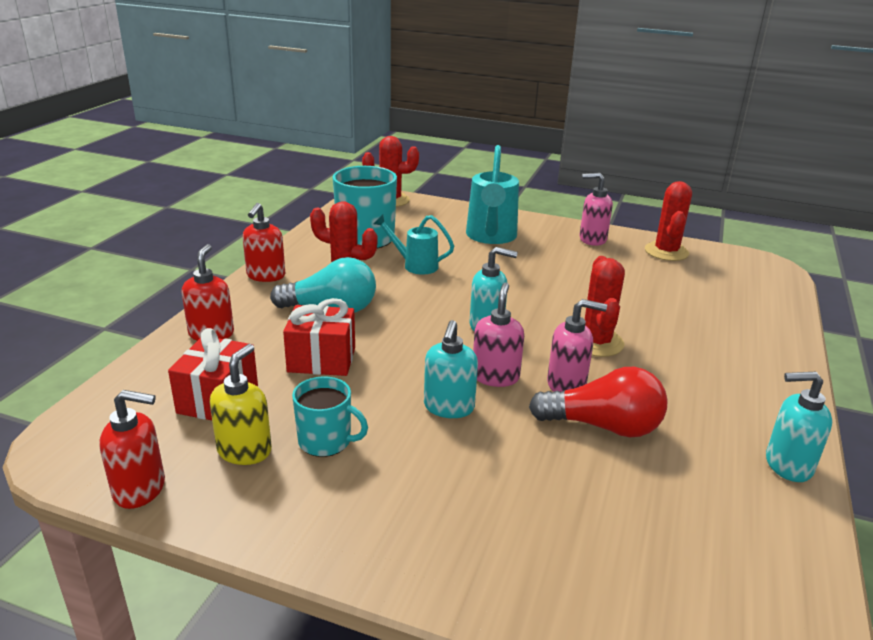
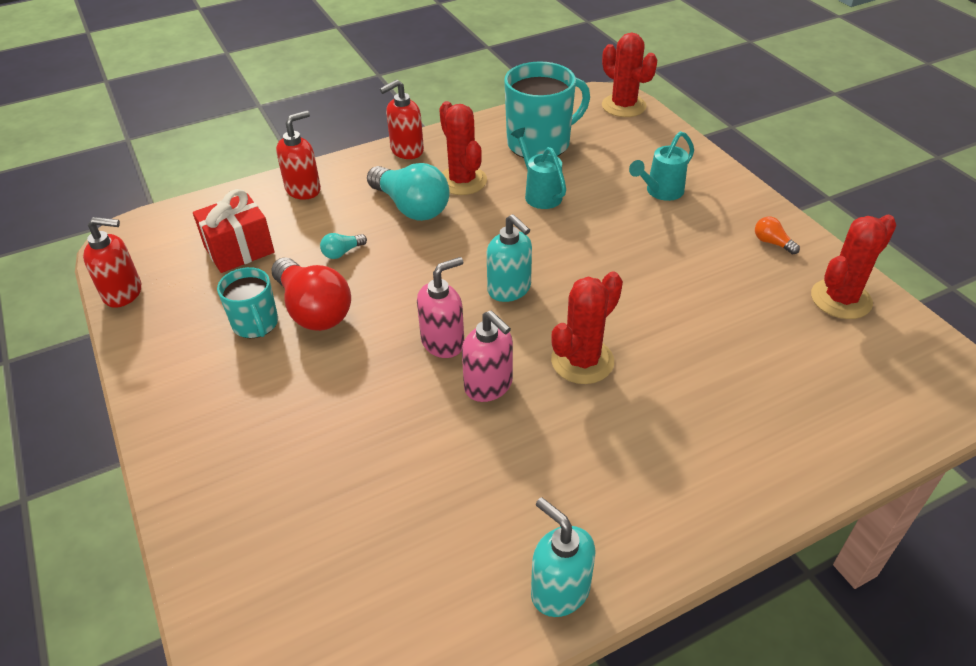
camera: 45 degrees right, 15 degrees up
red soap dispenser [99,390,165,509] -> red soap dispenser turned 45 degrees counterclockwise [83,217,141,308]
yellow soap dispenser [210,344,272,465] -> none
red gift [283,298,355,376] -> turquoise light bulb [320,233,367,259]
turquoise soap dispenser [424,320,478,418] -> none
turquoise watering can [466,145,519,244] -> turquoise watering can [629,131,694,201], size x0.60
red light bulb [529,367,668,437] -> red light bulb moved to [271,257,351,331]
pink soap dispenser [580,173,613,246] -> orange light bulb [755,216,800,254]

